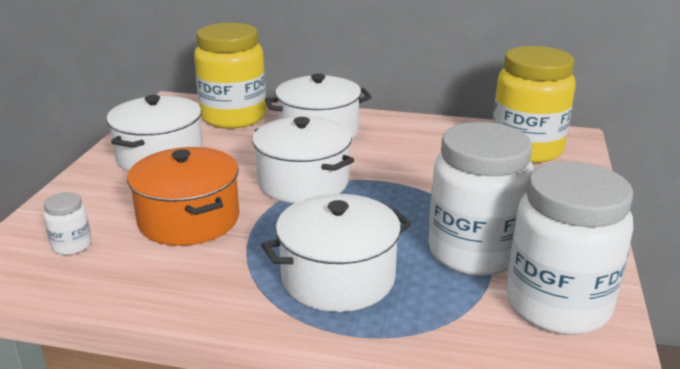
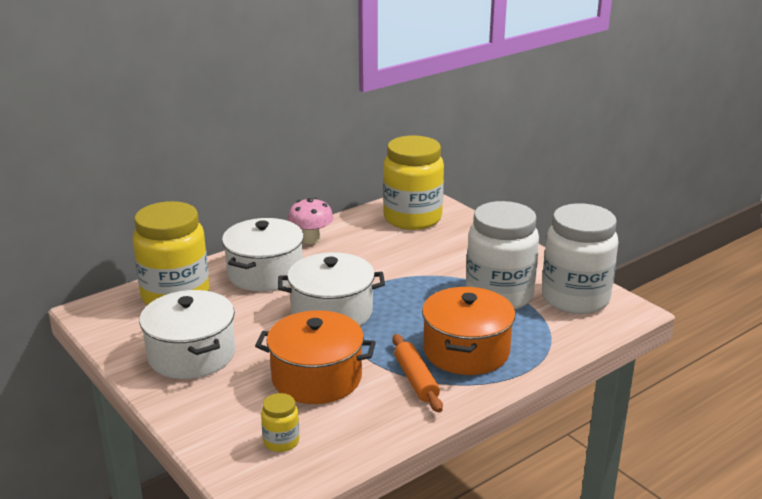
camera: 50 degrees left, 0 degrees up
white jar [43,192,92,255] -> yellow jar [261,393,299,452]
white pot [261,194,412,312] -> orange pot [422,287,515,375]
none -> pink mushroom [288,198,334,244]
none -> orange rolling pin [392,334,443,413]

